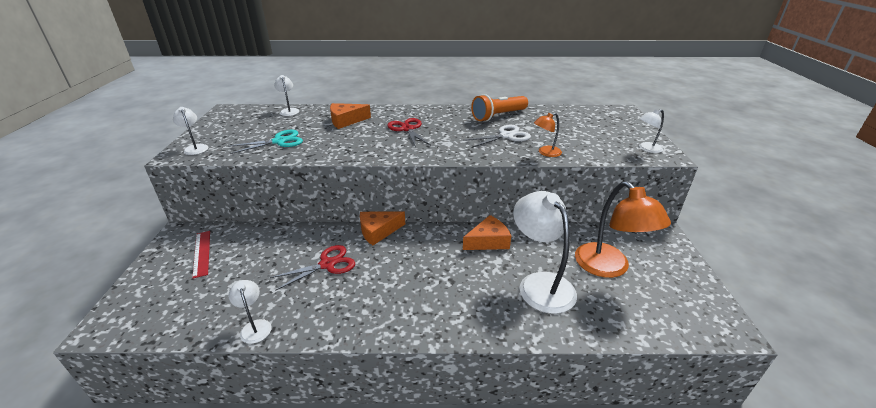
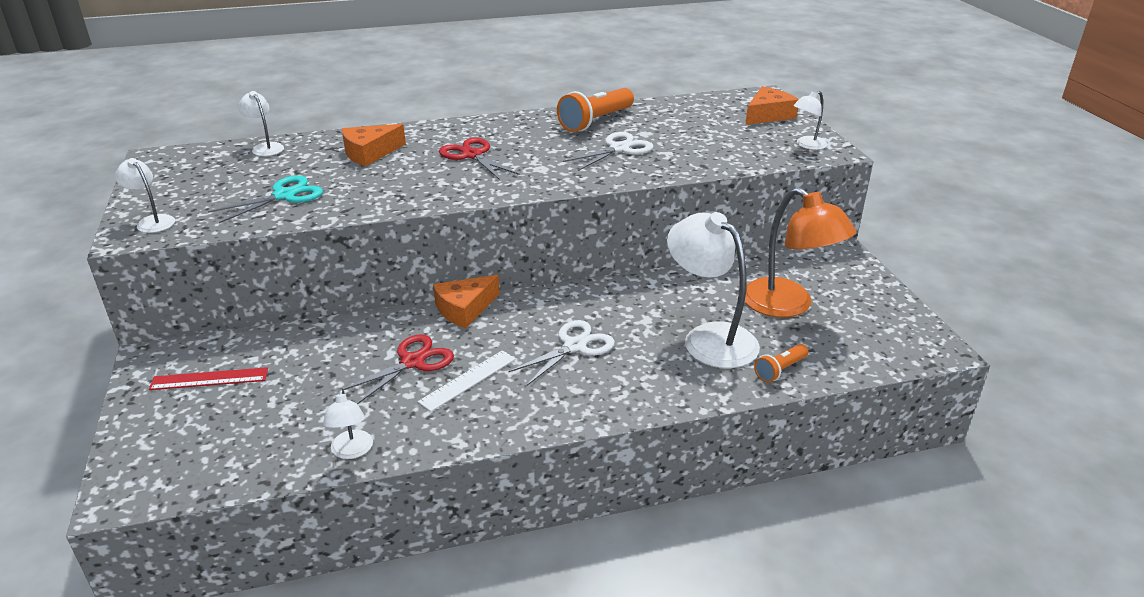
camera: 15 degrees left, 0 degrees up
red ruler [192,231,210,278] -> red ruler turned 60 degrees counterclockwise [149,367,268,390]
white lamp [229,280,272,344] -> white lamp turned 150 degrees counterclockwise [323,388,373,459]
orange cheese [463,215,511,250] -> orange cheese moved to [745,86,799,125]
orange lamp [534,113,562,157] -> none
none -> white ruler [418,350,516,412]
none -> white scissors [508,320,615,386]
none -> orange flashlight [754,344,809,383]

